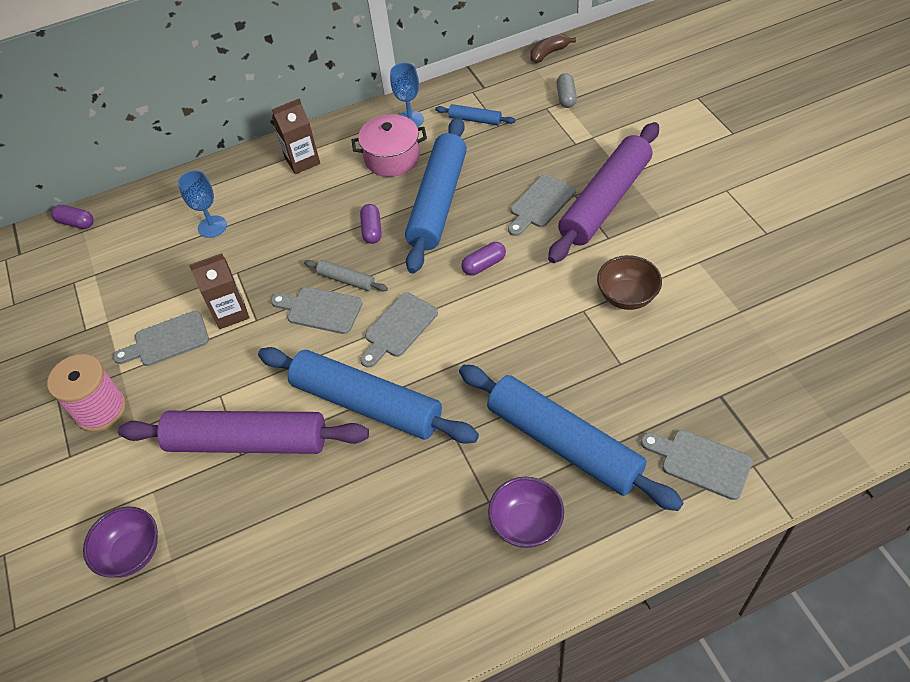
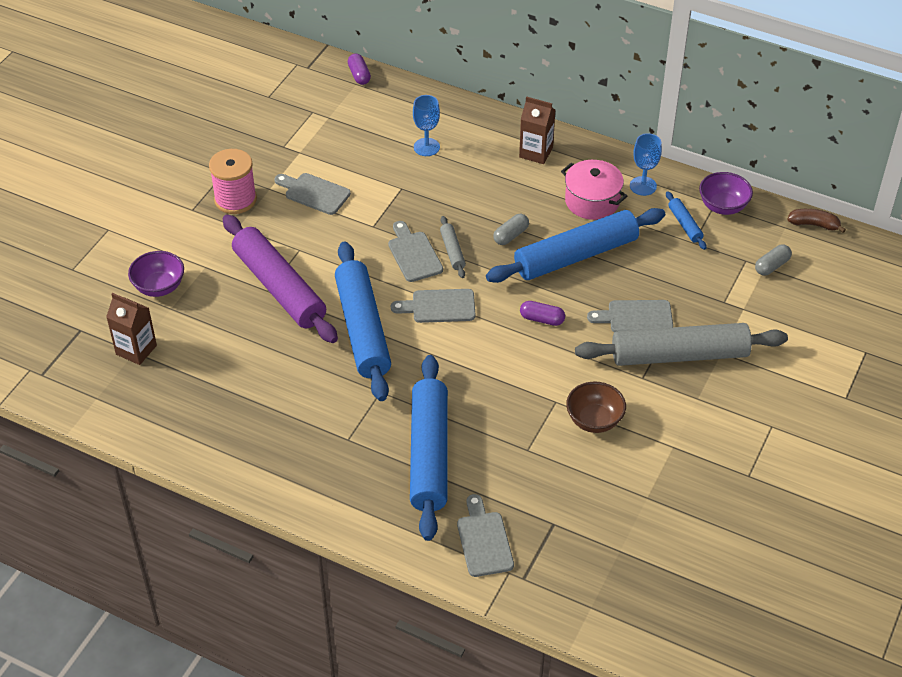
camera: 45 degrees right, 5 degrees down
brown carton [189,253,250,329] -> brown carton moved to [106,293,157,365]
purple capsule [360,204,382,244] -> grey capsule [493,214,529,245]
purple bowl [488,477,564,548] -> purple bowl moved to [699,172,753,215]
purple rolling pin [548,122,659,263] -> grey rolling pin [575,323,788,366]

